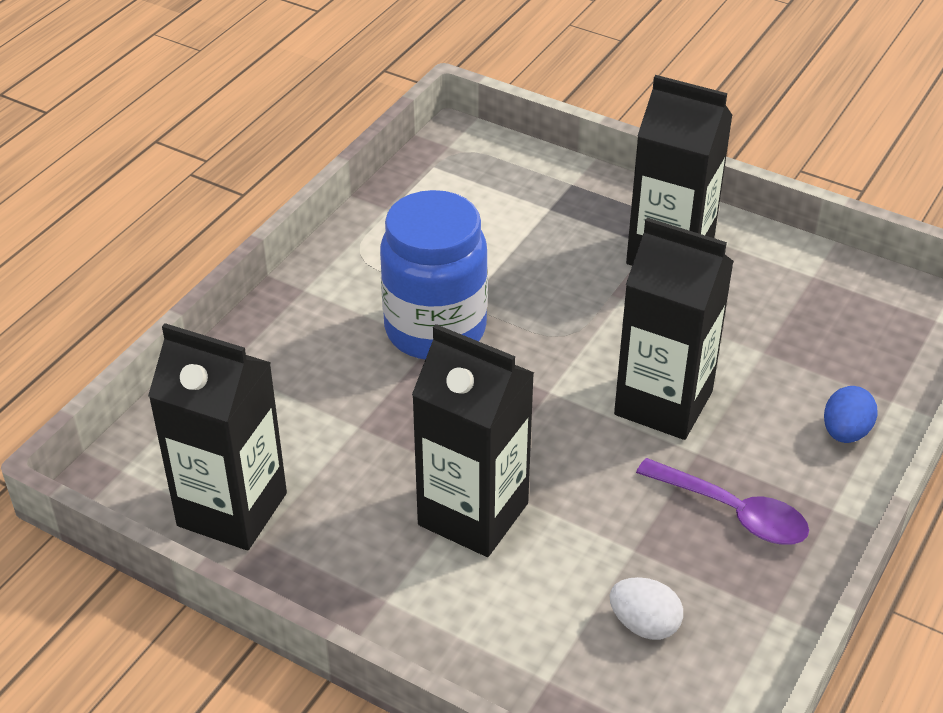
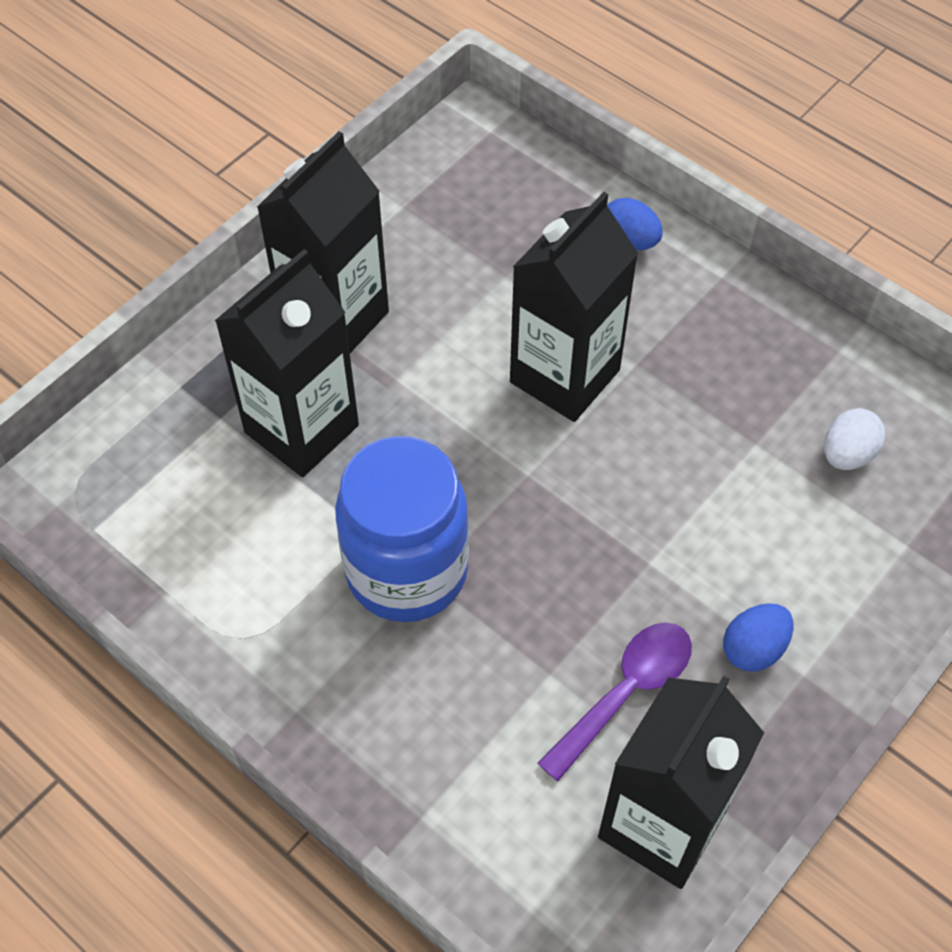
camera: 80 degrees left, 15 degrees up
black carton [412,324,534,557] -> black carton moved to [215,249,359,477]
purple spoon [636,458,809,545] -> purple spoon moved to [538,623,692,781]
none -> blue egg [723,603,793,672]

